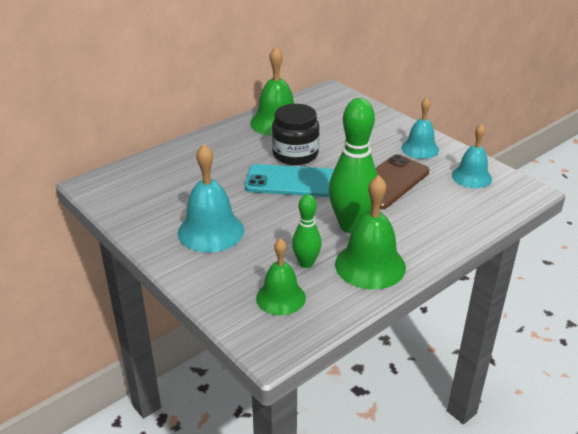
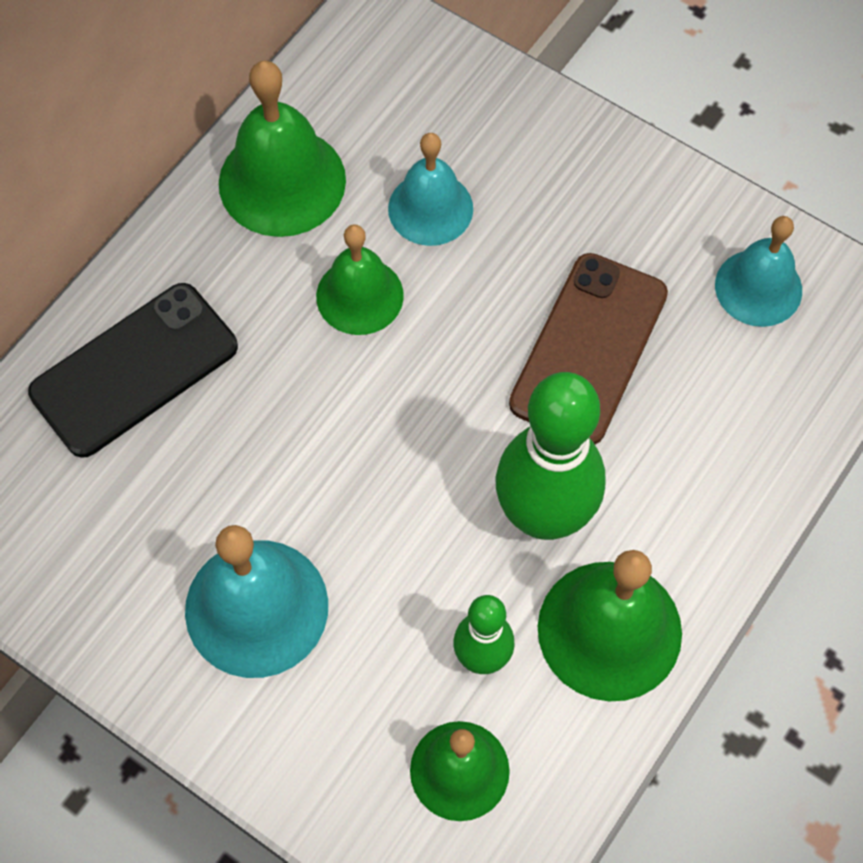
camera: 15 degrees left, 30 degrees up
turquoise phone [245,164,334,197] -> none
black jar [272,104,319,165] -> green bell [316,224,404,335]
turquoise bell [401,98,439,159] -> turquoise bell moved to [388,133,473,246]
none -> black phone [28,283,238,458]

